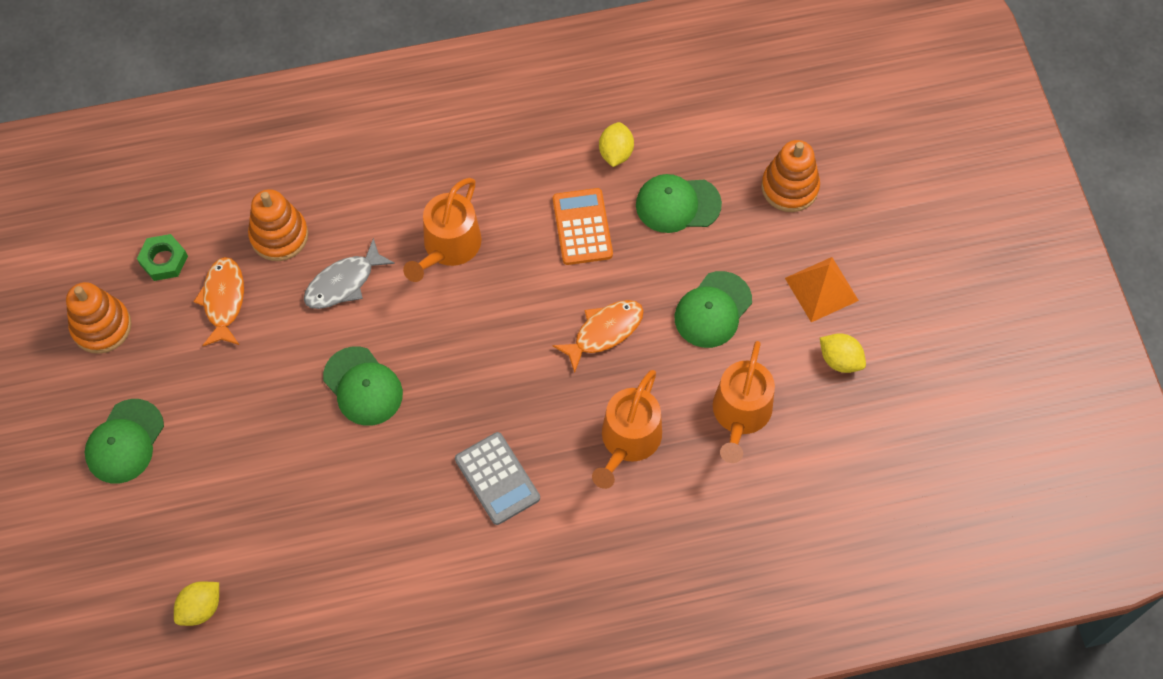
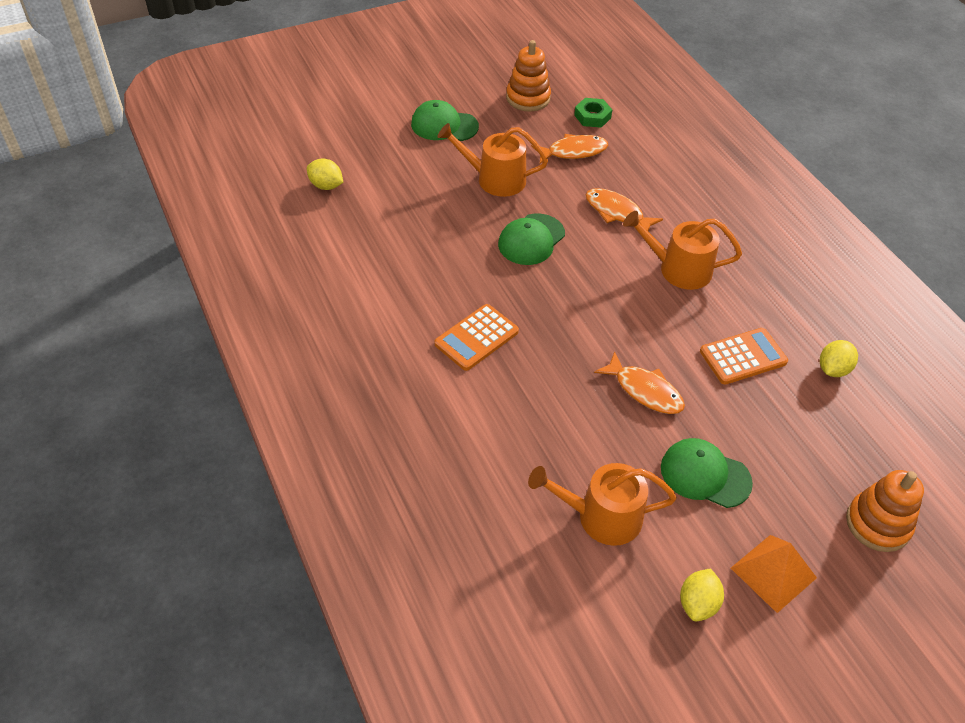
camera: 75 degrees right, 15 degrees down
orange stacking toy [248,189,308,261] -> none
grey fish [304,238,395,309] -> orange fish [586,188,663,231]
grey calculator [455,432,540,525] -> orange calculator [434,304,519,371]
orange watering can [592,370,662,489] -> orange watering can moved to [437,123,548,197]
yellow lemon [599,122,634,167] -> yellow lemon turned 45 degrees counterclockwise [820,340,858,377]
green cap [636,174,722,233] -> none

